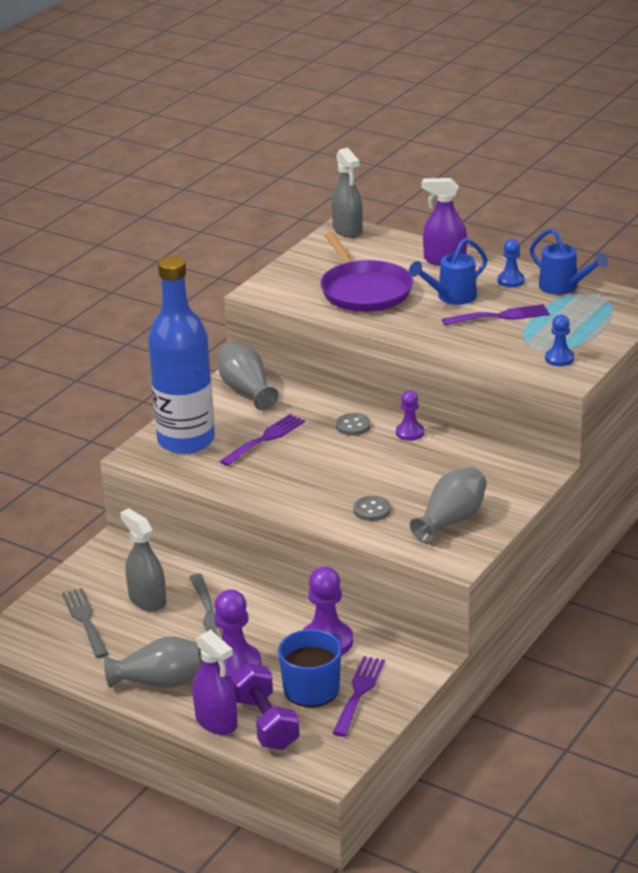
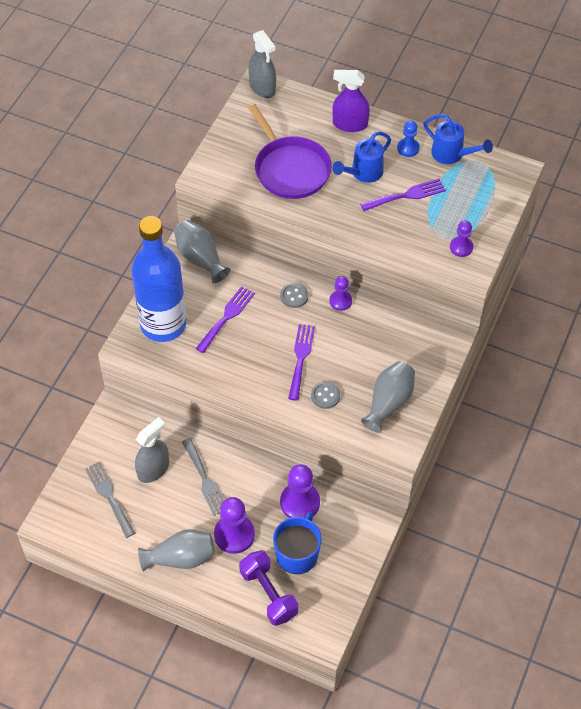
camera: 10 degrees left, 25 degrees up
grey spray bottle [120,508,166,612] -> grey spray bottle turned 90 degrees clockwise [135,417,169,483]
purple spray bottle [192,630,237,735] -> none
purple fork [333,656,385,737] -> purple fork moved to [288,324,315,401]
blue pawn [545,315,574,366] -> purple pawn [450,220,473,257]

